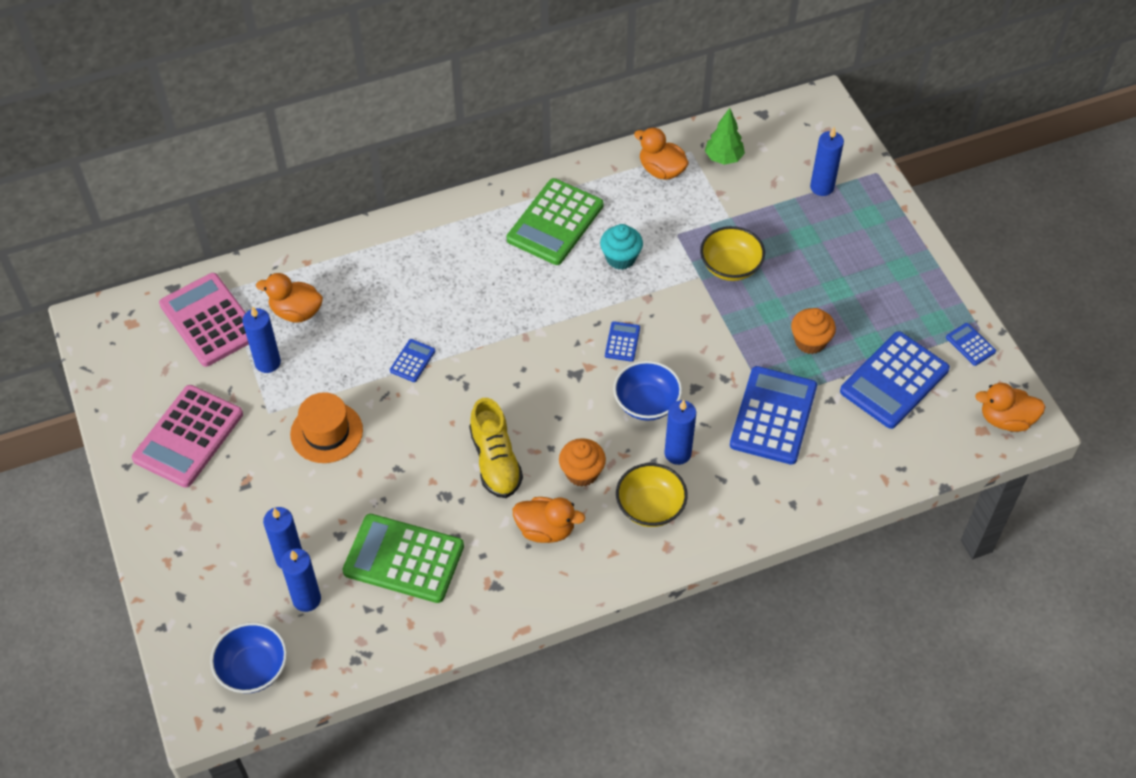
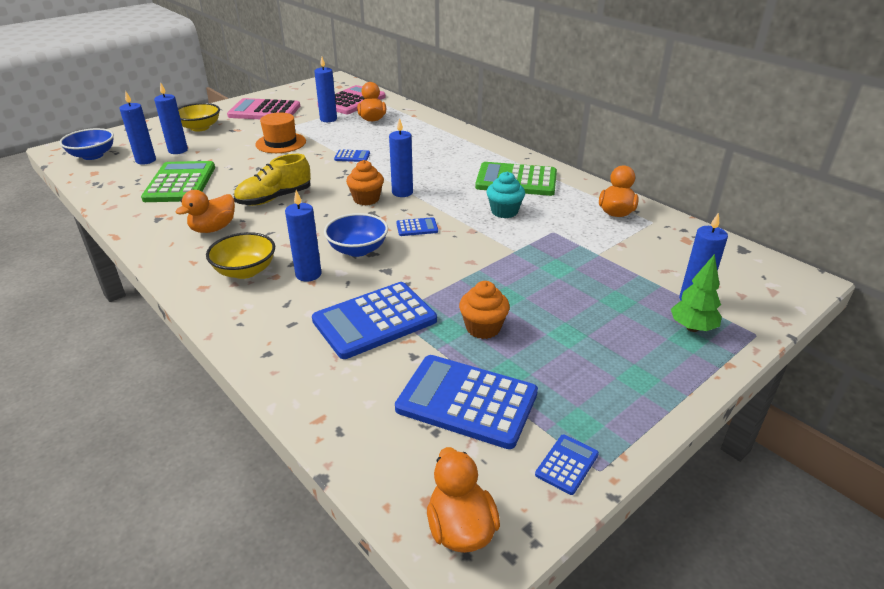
camera: 70 degrees right, 20 degrees down
orange duck [513,497,585,543] -> orange duck turned 45 degrees clockwise [175,190,235,233]
orange cupcake [559,438,606,487] -> orange cupcake moved to [346,160,384,205]
yellow bowl [700,226,765,281] -> yellow bowl moved to [178,103,220,132]
green tree [705,108,745,165] -> green tree moved to [671,254,722,332]
blue calculator [730,366,817,465] -> blue calculator turned 150 degrees clockwise [312,282,437,359]
none -> blue candle [389,118,413,197]

